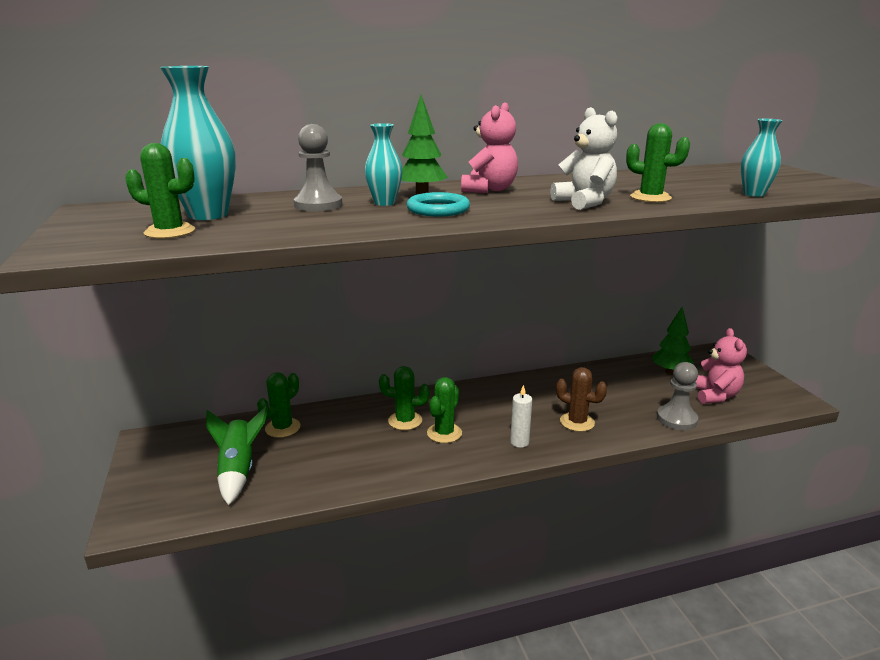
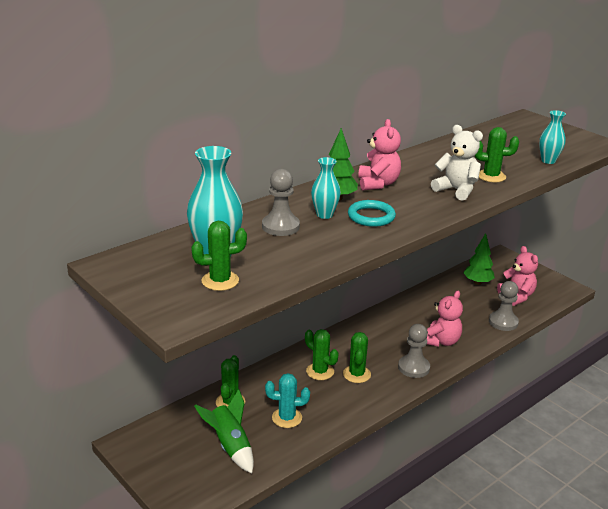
camera: 25 degrees left, 5 degrees up
green cactus [379,366,430,430] -> green cactus turned 60 degrees clockwise [305,329,339,380]
white candle [510,385,532,448] -> grey pawn [398,324,430,378]
brown cactus [556,367,607,432] -> pink teddy bear [427,291,463,347]
none -> turquoise cactus [265,373,310,428]

